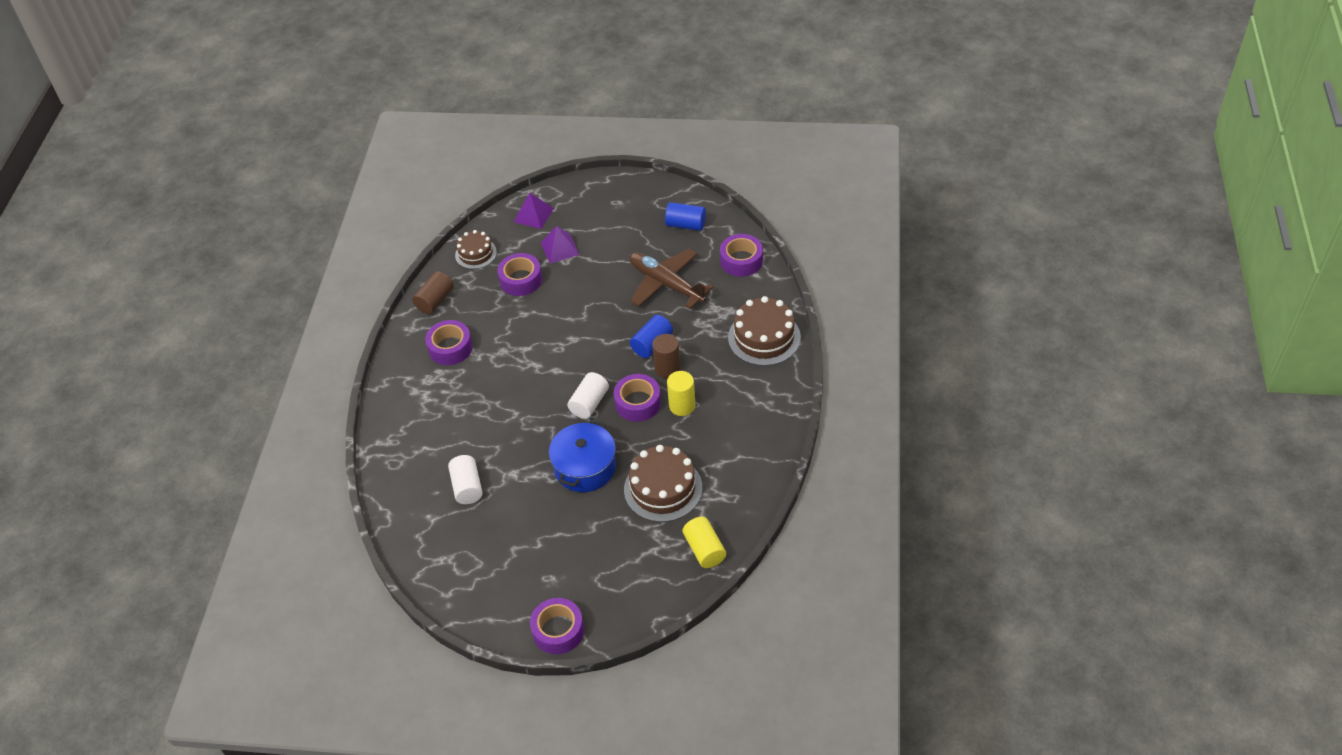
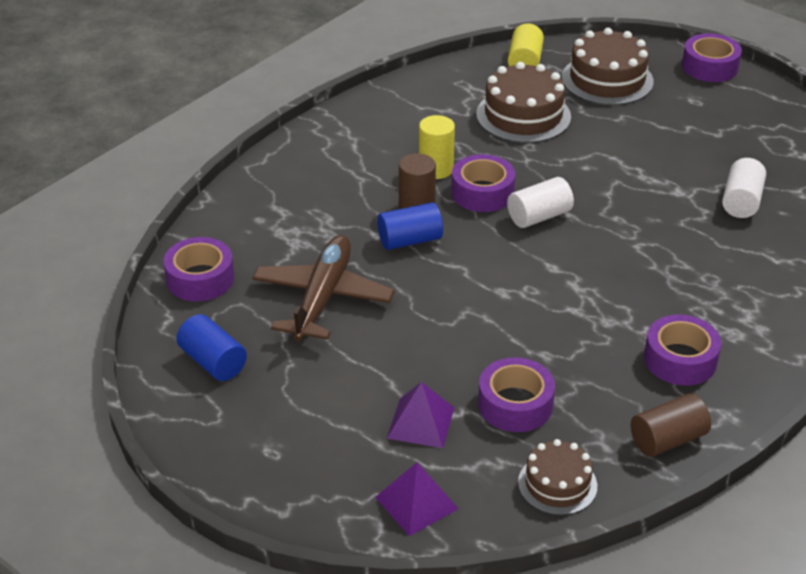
camera: 150 degrees left, 10 degrees down
blue pot [549,420,616,492] -> none
brown plane [629,249,714,309] -> brown plane turned 150 degrees counterclockwise [252,235,395,341]
brown cake [728,296,801,366] -> brown cake moved to [562,28,654,105]

